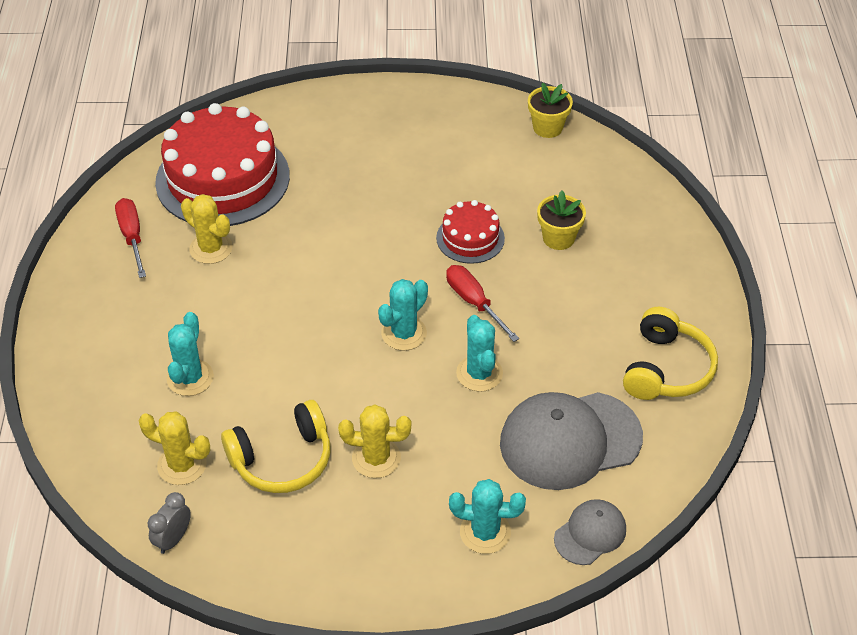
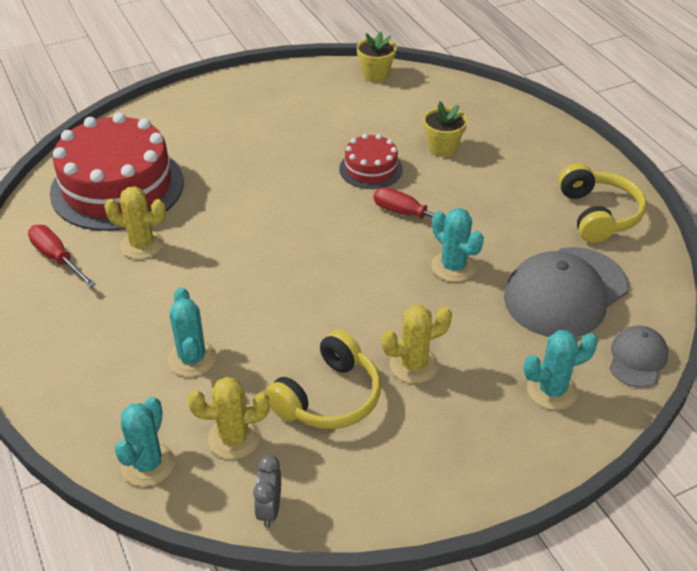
camera: 25 degrees left, 5 degrees down
turquoise cactus [378,279,428,351] -> turquoise cactus moved to [115,397,175,487]

